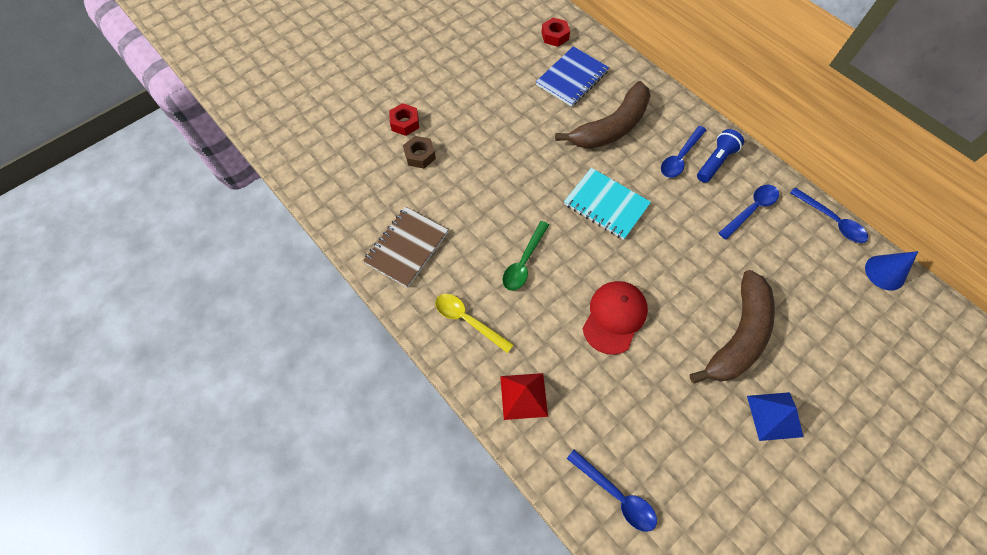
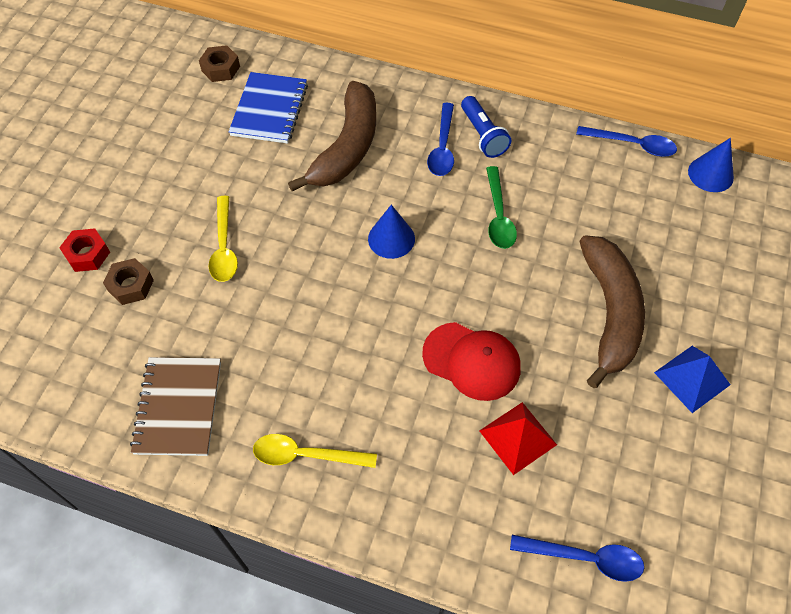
camera: 30 degrees left, 5 degrees down
red pyramid [500,373,548,420] -> red pyramid moved to [480,402,557,475]
green spoon [502,221,549,291] -> green spoon moved to [486,166,517,249]
red nut [541,18,570,47] -> brown nut [199,45,240,82]
turquoise notebook [564,168,651,240] -> blue cone [368,205,415,259]
red cap [582,281,648,355] -> red cap turned 120 degrees clockwise [422,322,521,401]
blue flashlight [697,129,744,183] -> blue flashlight turned 150 degrees clockwise [461,96,511,158]
blue spoon [719,185,779,239] -> none
none -> yellow spoon [209,196,238,282]

